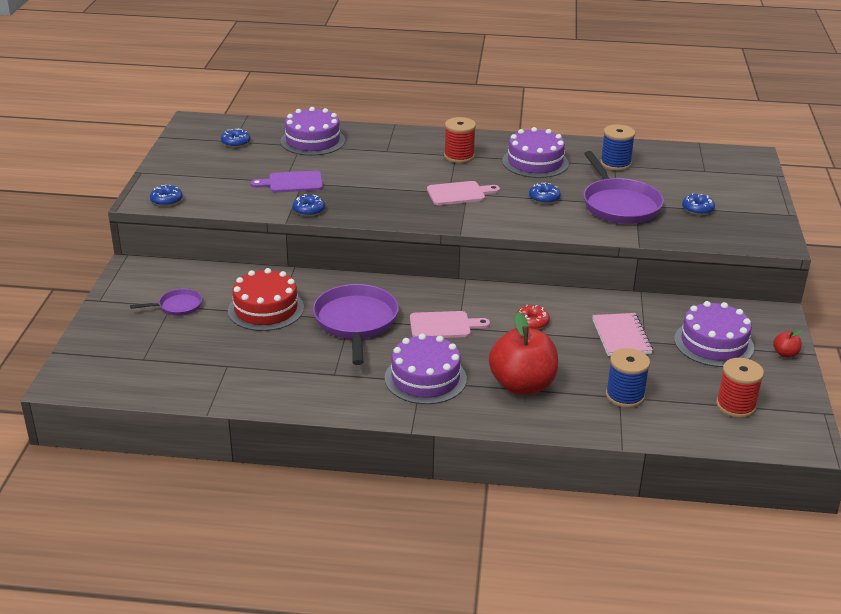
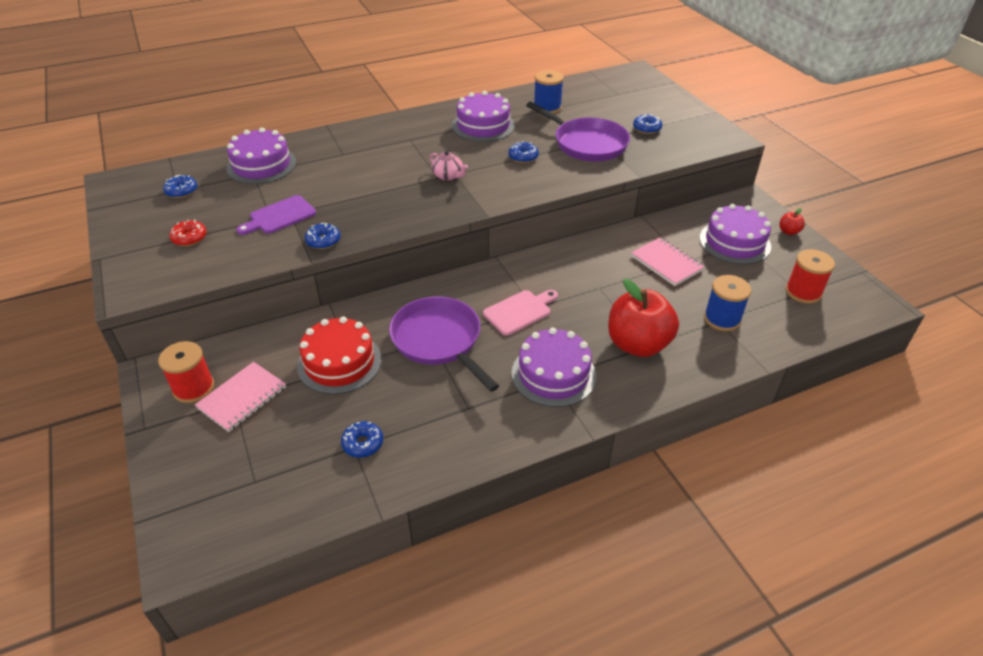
camera: 30 degrees left, 10 degrees up
purple pan [130,289,202,316] -> pink notebook [195,362,286,432]
blue donut [150,185,183,206] -> blue donut moved to [341,421,383,458]
pink cutting board [427,181,500,205] -> pink teapot [430,151,468,181]
red spool [444,117,476,163] -> red spool moved to [158,341,214,403]
red donut [517,305,550,330] -> red donut moved to [169,220,207,246]

